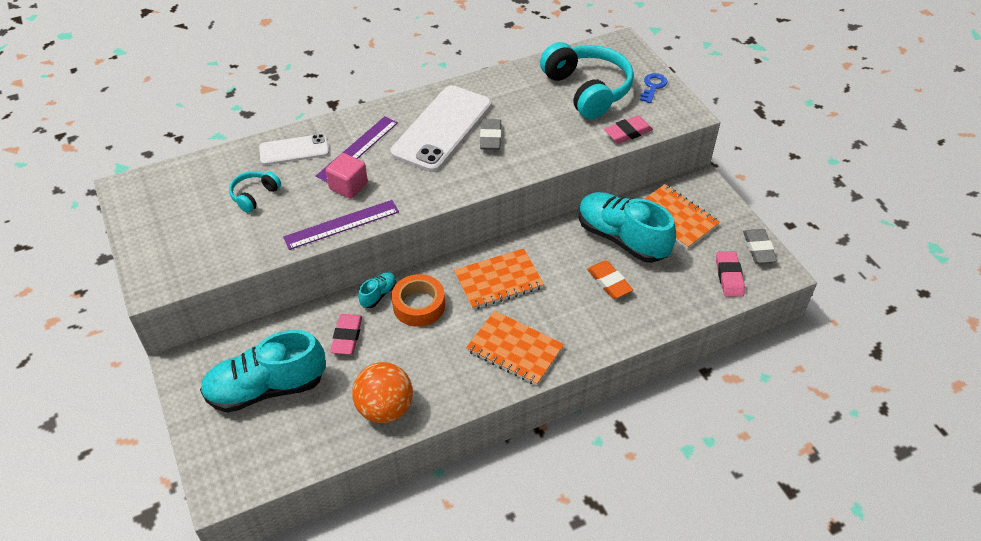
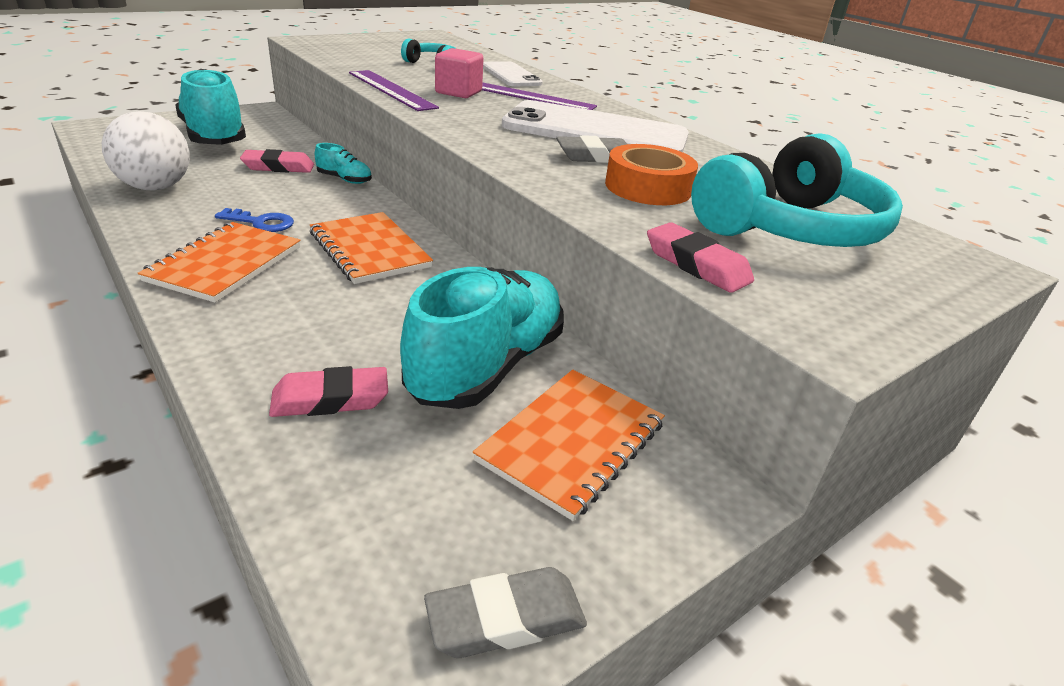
camera: 75 degrees right, 15 degrees down
orange ball [352,362,413,423] -> white ball [102,111,190,191]
orange tape [391,274,445,327] -> orange tape moved to [605,144,698,205]
orange eraser [587,261,633,299] -> none
blue key [640,73,667,103] -> blue key moved to [215,208,294,232]
pink eraser [716,251,745,297] -> pink eraser moved to [269,366,388,417]

